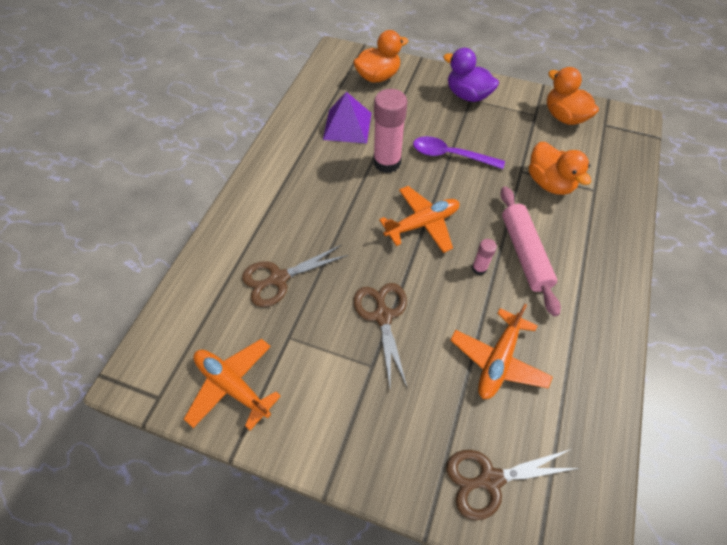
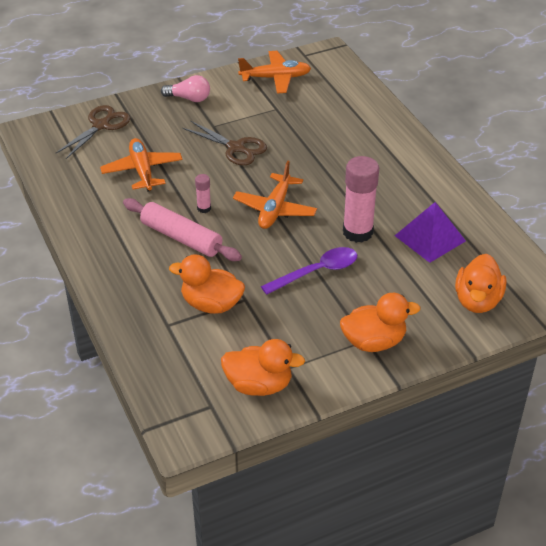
camera: 135 degrees right, 15 degrees down
brown scissors [242,245,348,307] -> none
purple duck [443,48,499,102] -> orange duck [340,293,420,352]
none -> pink light bulb [161,75,210,102]

